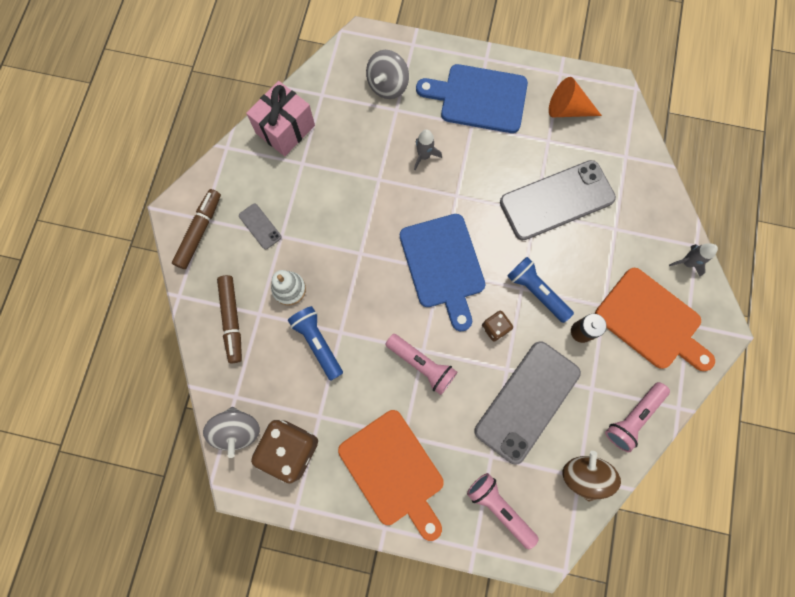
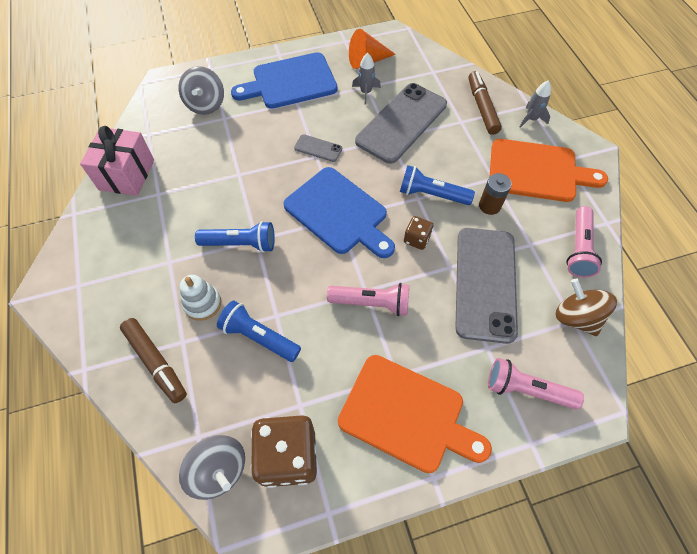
camera: 30 degrees left, 15 degrees down
brown marker [172,189,221,269] -> brown marker moved to [468,71,502,135]
grey phone [239,204,282,249] -> grey phone moved to [294,134,342,162]
grey rocket [414,129,442,170] -> grey rocket moved to [352,53,381,105]
none -> blue flashlight [195,221,275,253]

